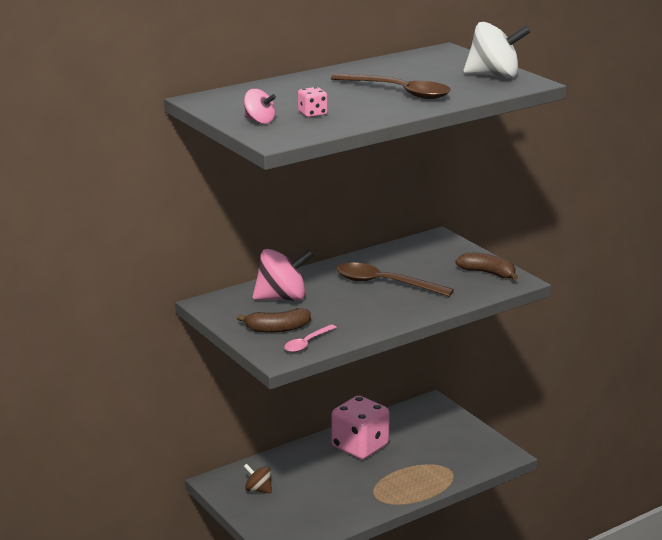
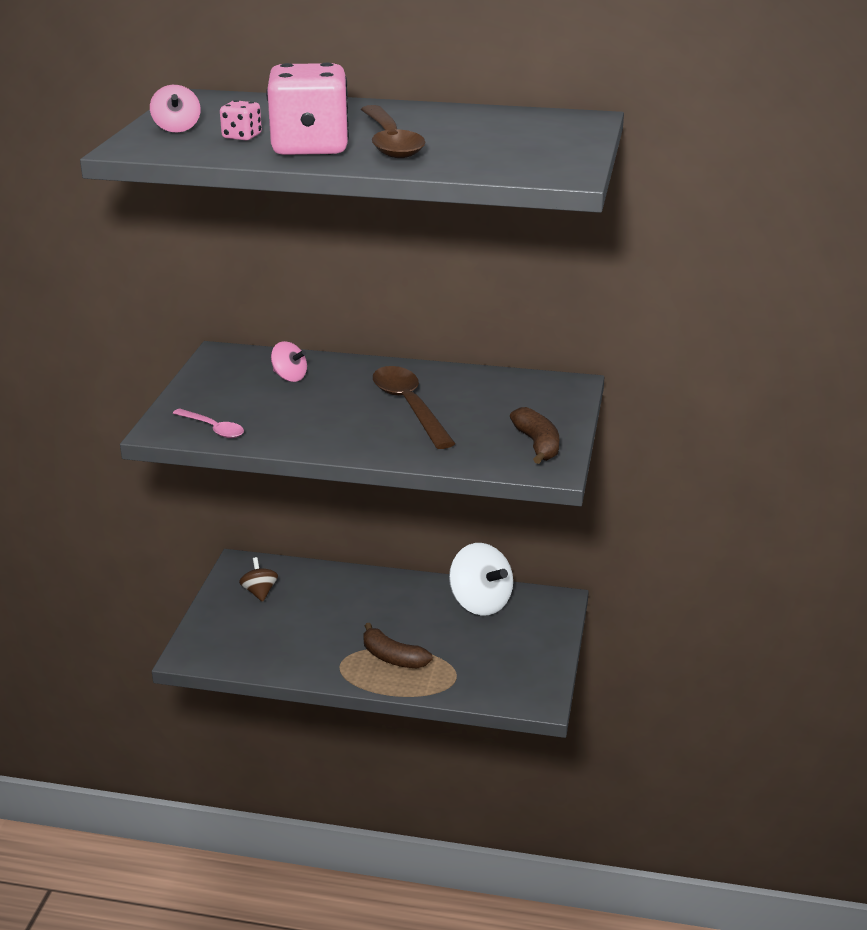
camera: 45 degrees right, 5 degrees up
brown banana [237,308,311,333] -> brown banana moved to [363,623,433,668]
pink spinning top [252,249,313,301] -> pink spinning top [271,341,307,382], size x0.54
pink spoon [284,324,337,353] -> pink spoon turned 135 degrees counterclockwise [173,409,244,438]
pink dice [331,395,390,459] -> pink dice moved to [266,63,349,155]
white spinning top [463,22,530,78] -> white spinning top moved to [449,543,513,616]

